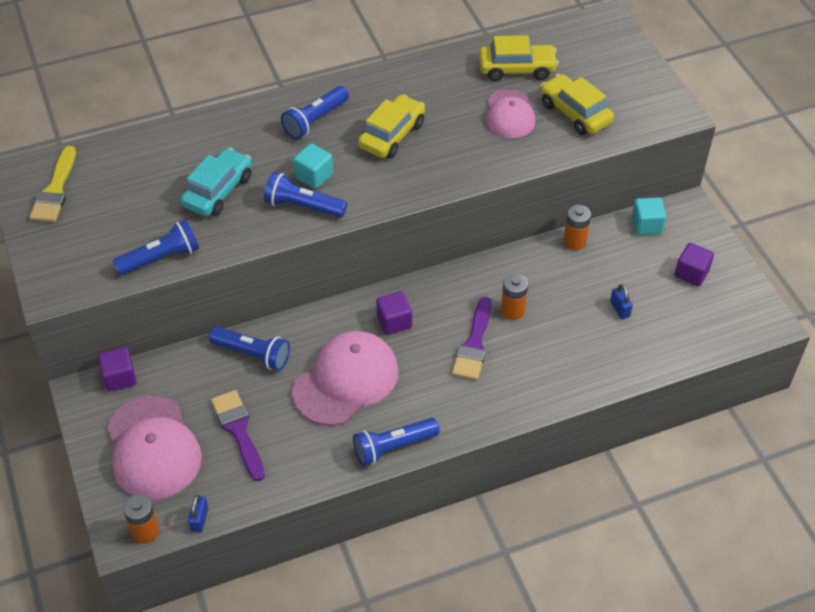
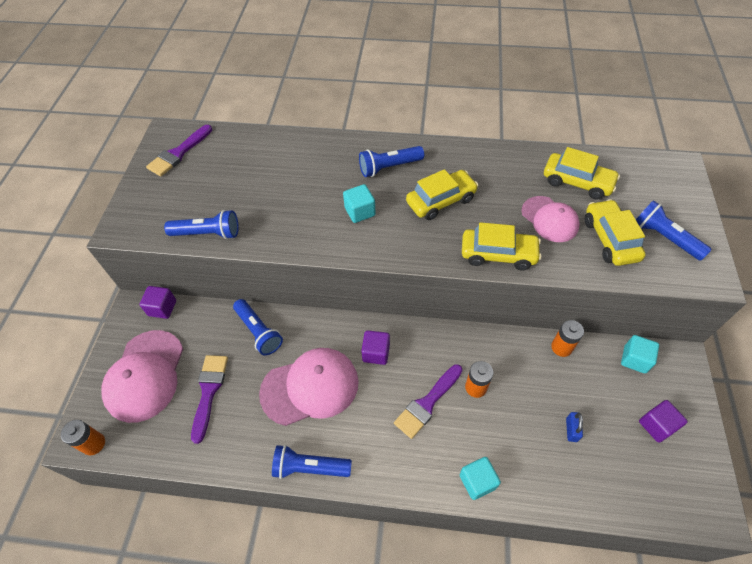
camera: 30 degrees right, 5 degrees up
yellow brush [29,146,76,222] -> purple brush [146,125,212,176]
turquoise car [180,148,252,216] -> none
blue padlock [188,495,208,532] -> none
blue flashlight [264,172,347,218] -> blue flashlight moved to [636,200,712,261]
pink cap [486,89,535,138] -> pink cap turned 60 degrees counterclockwise [521,196,580,242]
none -> turquoise cube [460,457,501,500]
none -> yellow car [462,222,541,270]

